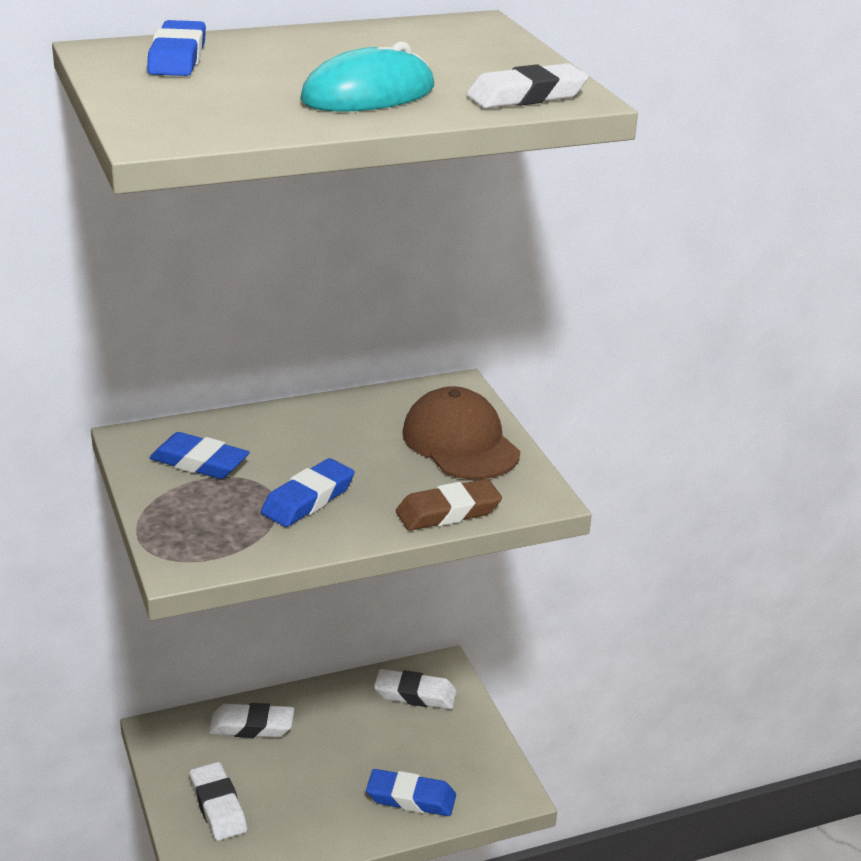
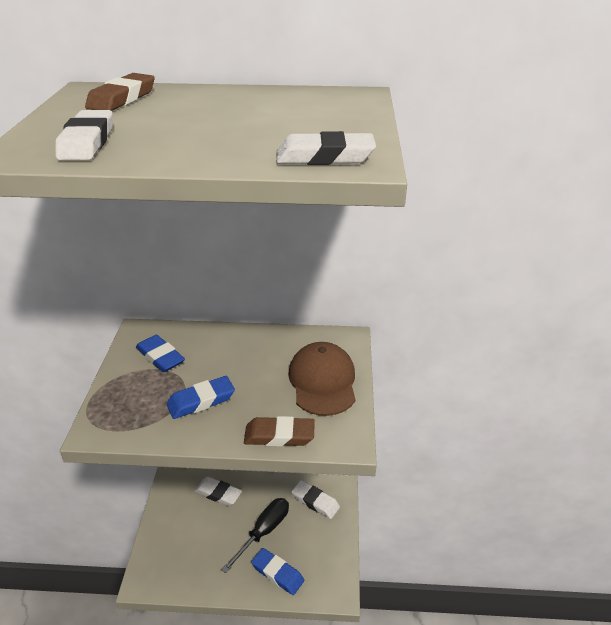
camera: 25 degrees right, 5 degrees up
blue eraser [147,20,206,76] -> brown eraser [85,73,155,111]
white eraser [190,762,247,841] -> white eraser moved to [55,110,113,160]
turquoise mouse [300,42,434,112] -> none
none -> black screwdriver [221,498,289,573]

